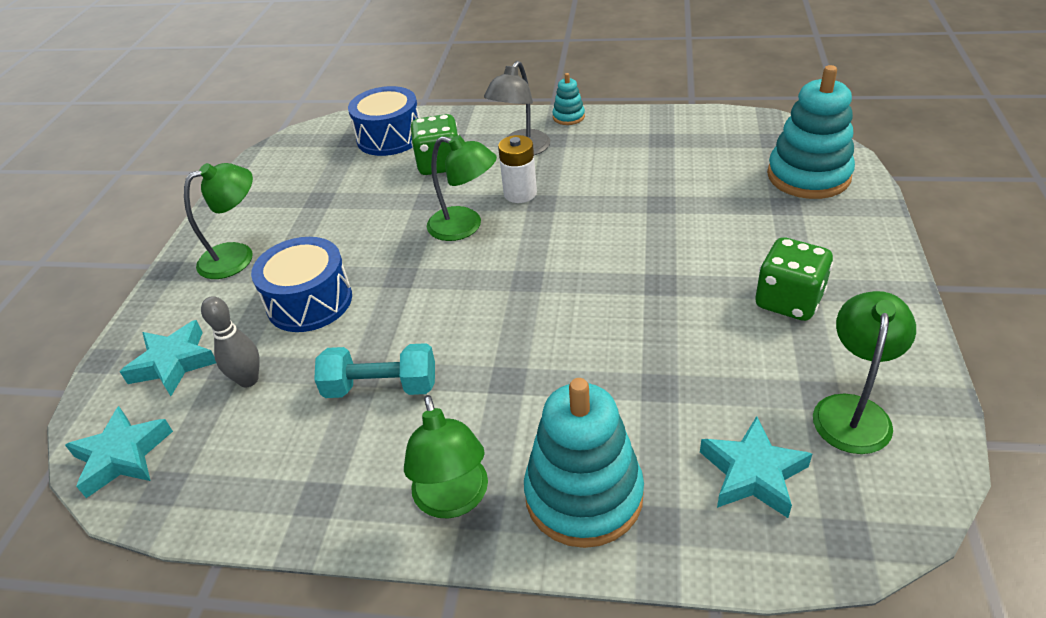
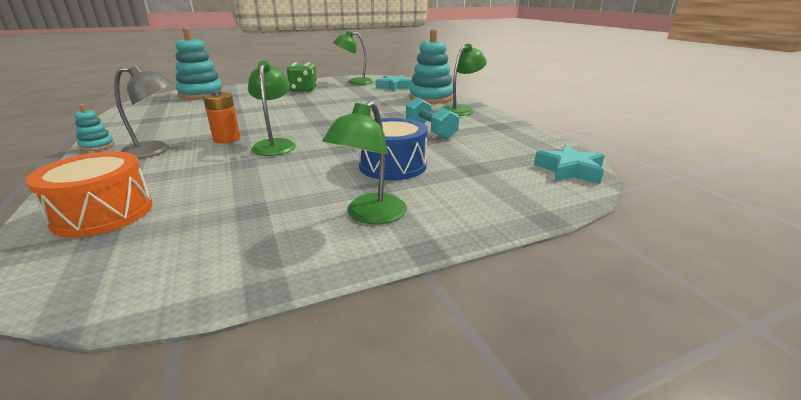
camera: 125 degrees left, 15 degrees down
turquoise star [120,320,216,396] -> none
green lamp [184,163,253,279] -> green lamp turned 90 degrees counterclockwise [322,101,407,224]
grey bowling pin [201,296,260,387] -> none
blue drum [348,86,420,156] -> orange drum [25,151,153,238]
green dice [411,114,459,175] -> none
white battery [498,135,537,203] -> orange battery [203,90,240,144]

